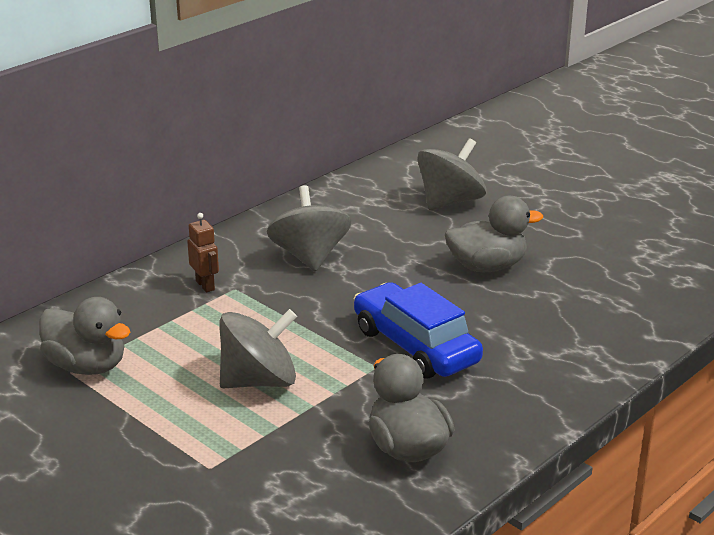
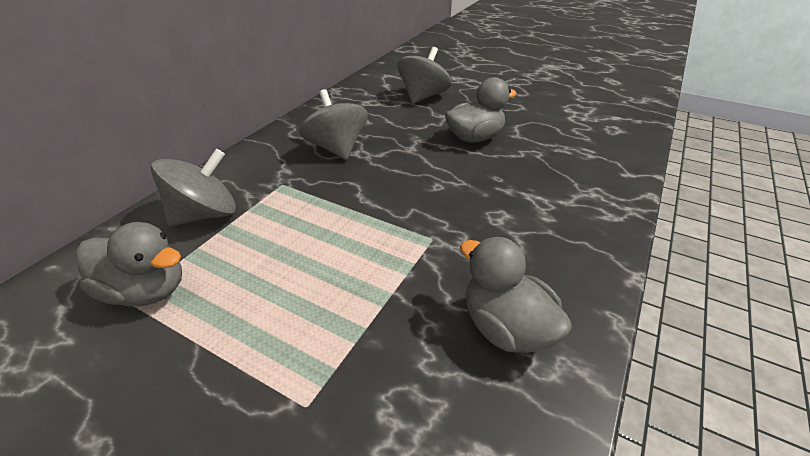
camera: 15 degrees left, 10 degrees up
brown robot [187,213,219,292] -> none
grey spinning top [219,309,297,388] -> grey spinning top moved to [151,149,236,226]
blue car [354,282,483,379] -> none

